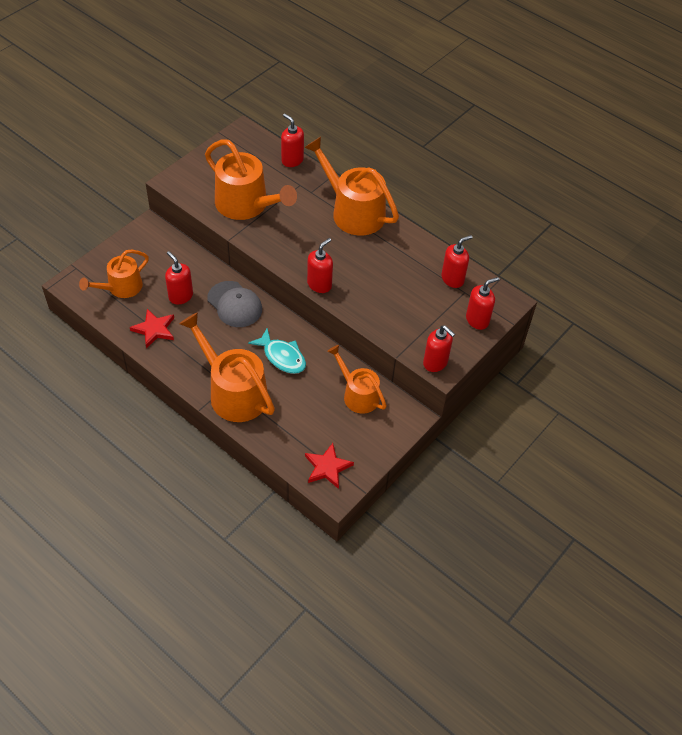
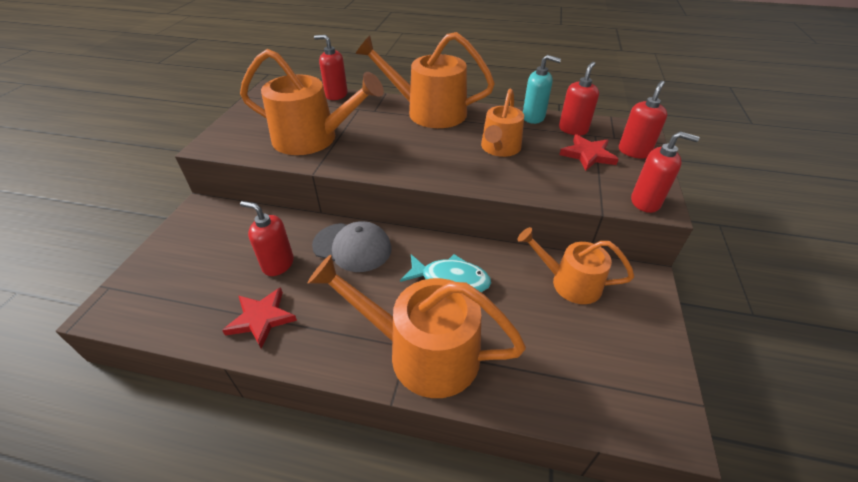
camera: 25 degrees left, 10 degrees down
orange watering can [79,250,149,298] -> orange watering can moved to [481,89,524,157]
red star [305,443,354,489] -> red star moved to [559,134,619,171]
red soap dispenser [307,238,333,293] -> none
none -> turquoise soap dispenser [523,55,561,124]

